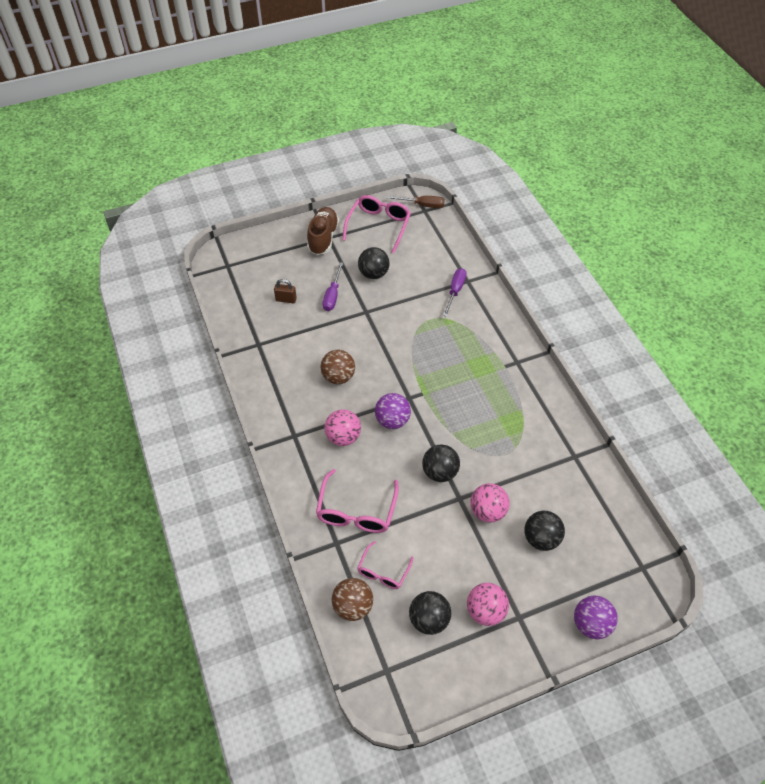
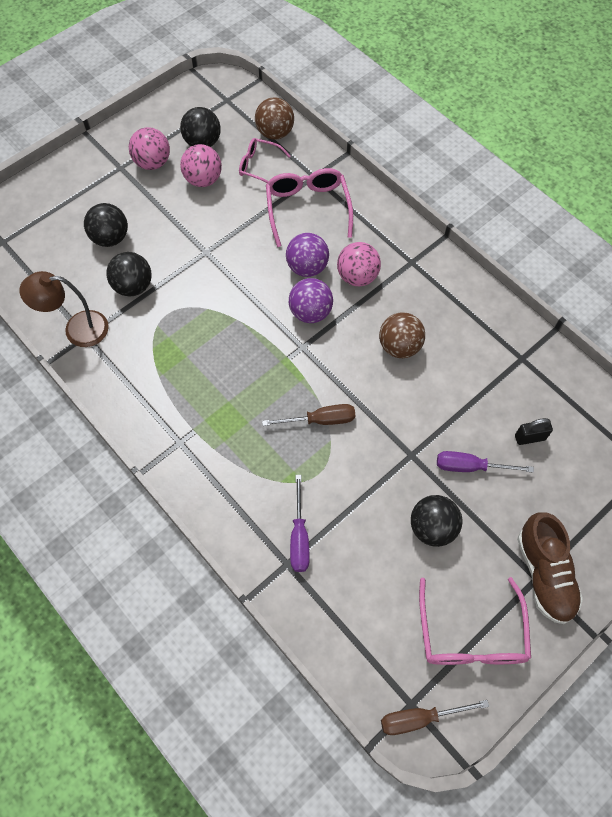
camera: 160 degrees right, 10 degrees up
brown padlock [274,279,297,303] -> black padlock [515,418,553,445]
purple screwdriver [323,262,343,311] -> purple screwdriver turned 75 degrees counterclockwise [437,451,534,473]
pink glasses [357,541,413,589] -> pink glasses turned 75 degrees counterclockwise [239,138,291,184]
black ball [422,444,460,482] -> black ball moved to [106,252,152,296]
pink ball [470,483,510,523] -> pink ball moved to [180,144,222,187]
purple ball [574,595,618,639] -> purple ball moved to [286,233,329,277]
none -> brown lamp [19,271,109,347]
none -> brown screwdriver [262,404,355,426]

